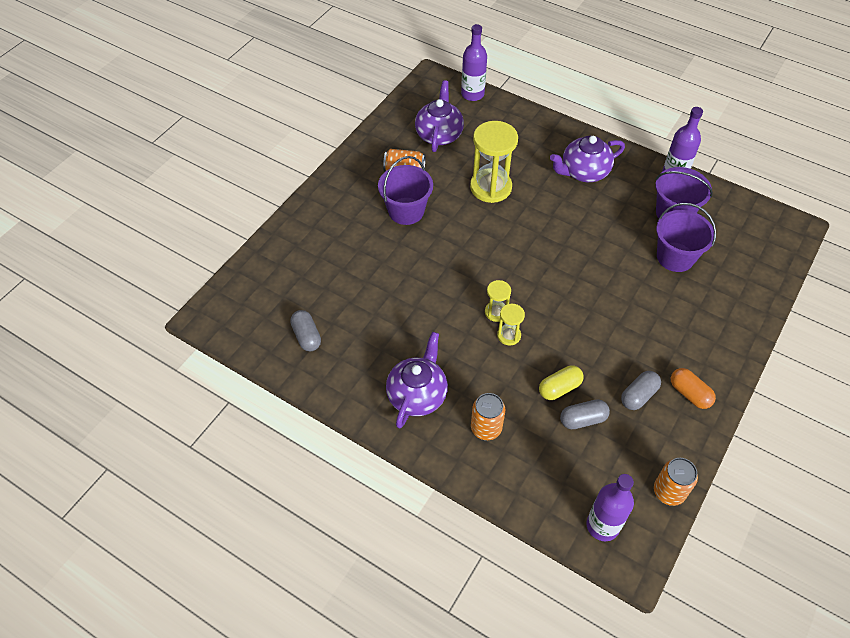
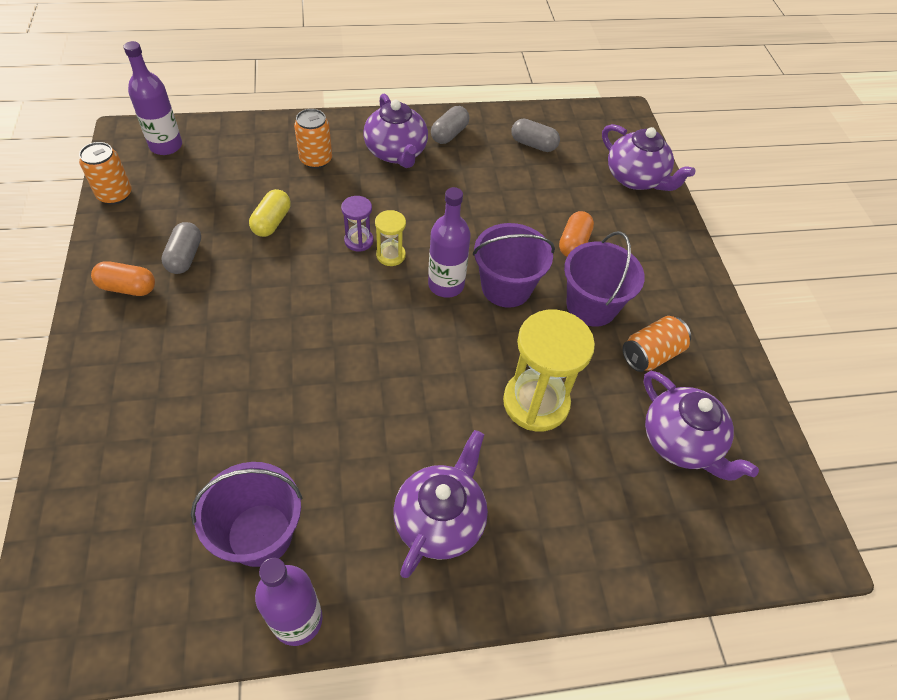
camera: 135 degrees right, 0 degrees up
purple bottle [461,24,487,101] -> purple bottle moved to [428,187,471,298]
yellow hourglass [497,304,525,346] -> purple hourglass [341,196,373,252]
grey capsule [560,399,610,429] -> grey capsule moved to [431,106,469,144]
purple bucket [656,203,716,272] -> purple bucket moved to [473,223,555,308]
none -> orange capsule [559,211,594,257]
none -> purple teapot [602,124,695,191]

